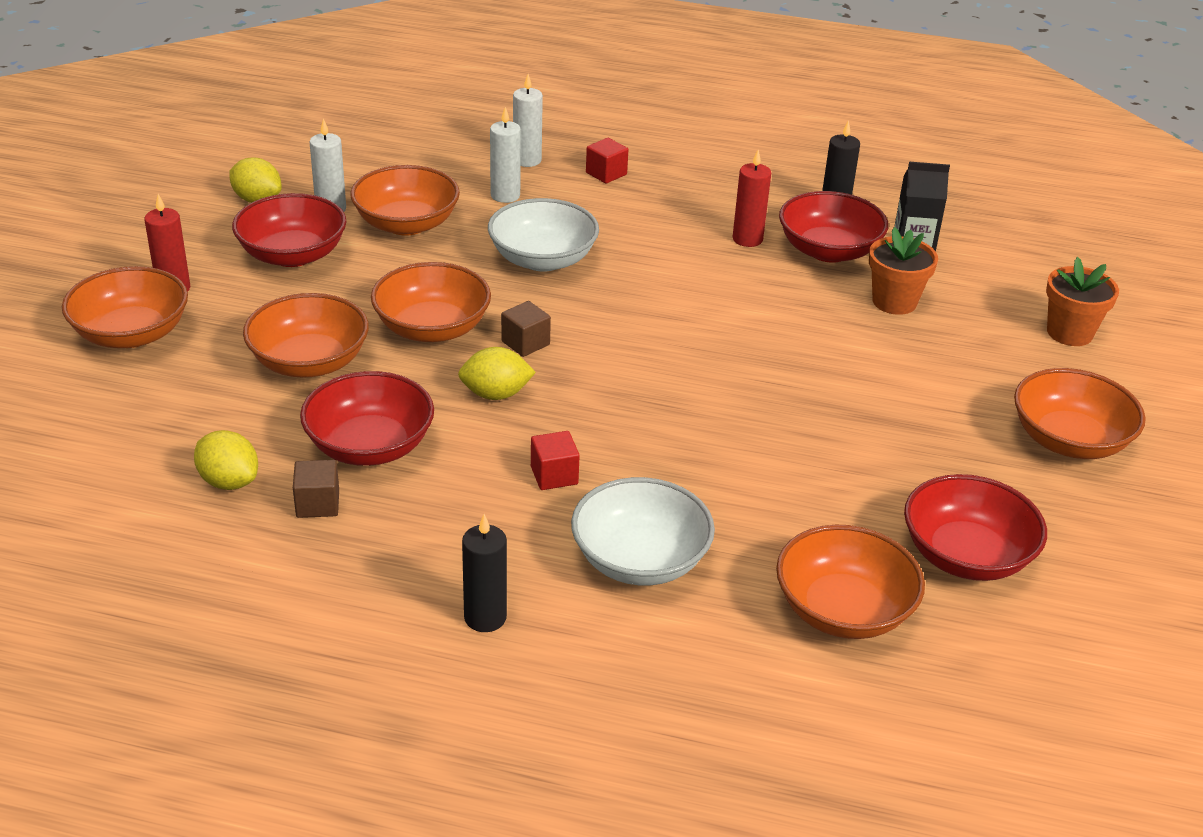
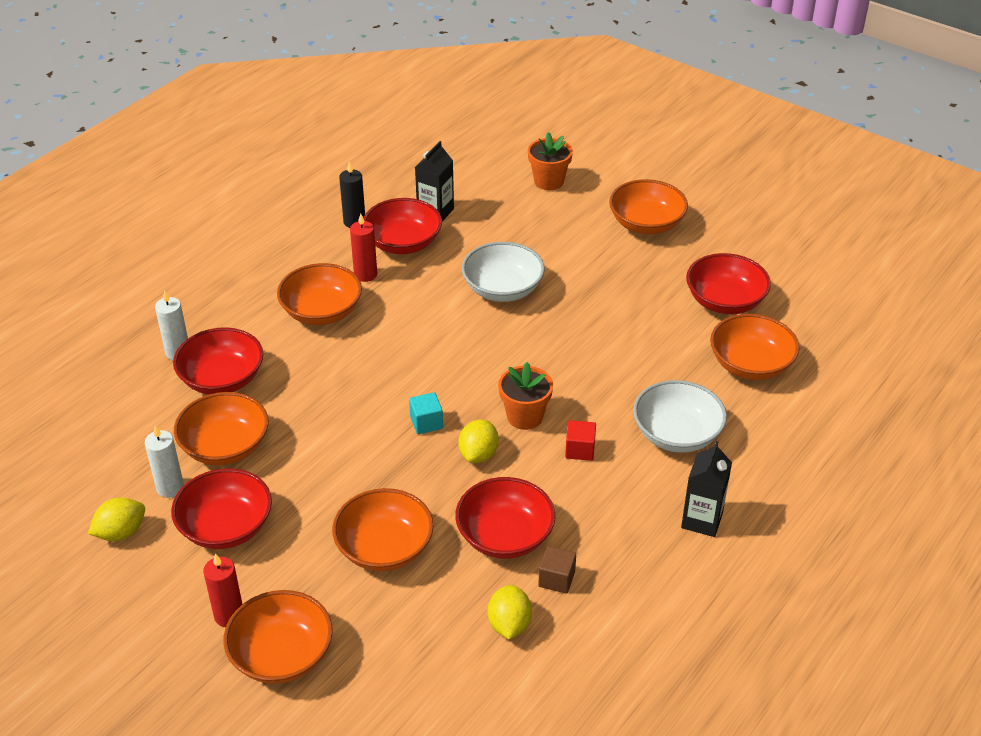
camera: 65 degrees left, 5 degrees up
yellow lemon [194,430,258,490] -> yellow lemon turned 60 degrees counterclockwise [487,585,532,639]
orange bowl [371,262,491,342] -> orange bowl moved to [277,263,362,325]
black candle [462,514,507,632] -> black carton [681,441,732,537]
white bowl [488,198,599,272] -> white bowl moved to [462,242,545,302]
white candle [490,107,521,203] -> red bowl [173,327,263,395]
brown cube [501,301,551,357] -> turquoise cube [409,392,443,434]
red cube [586,138,628,184] -> none
orange flower pot [869,227,938,315] -> orange flower pot moved to [498,362,553,430]

